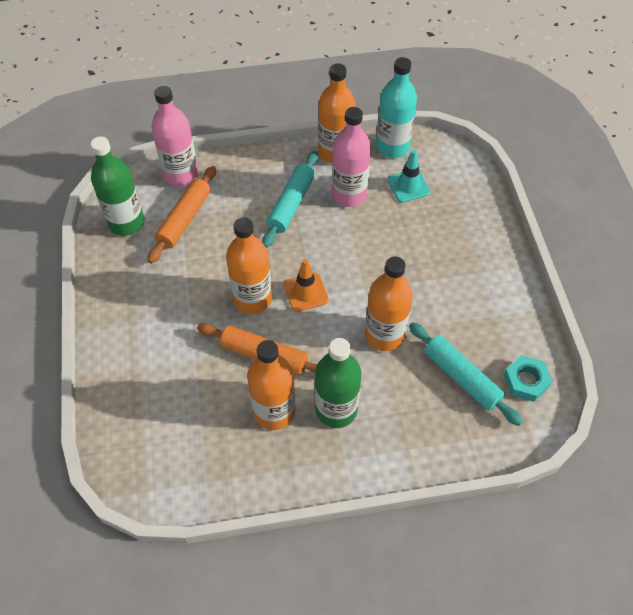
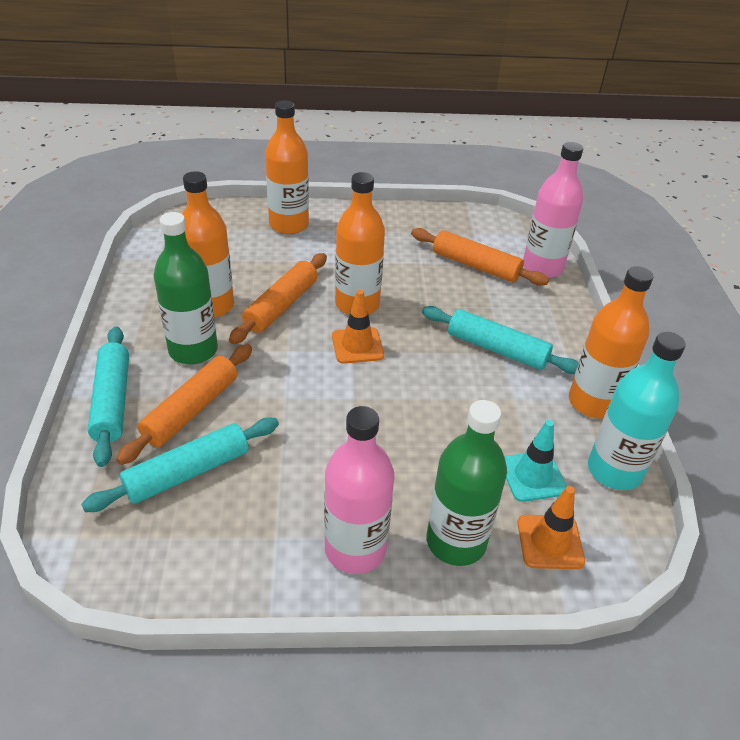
camera: 95 degrees right, 15 degrees down
green bottle [90,136,145,236] -> green bottle moved to [427,400,507,566]
pink bottle [332,107,371,207] -> pink bottle moved to [324,406,394,574]
orange bottle [365,256,413,351] -> orange bottle moved to [265,101,309,234]
turquoise nut [504,355,552,402] -> none
none -> turquoise rolling pin [88,326,129,467]
none -> orange rolling pin [116,344,252,465]
none -> orange traffic cone [517,486,585,569]

